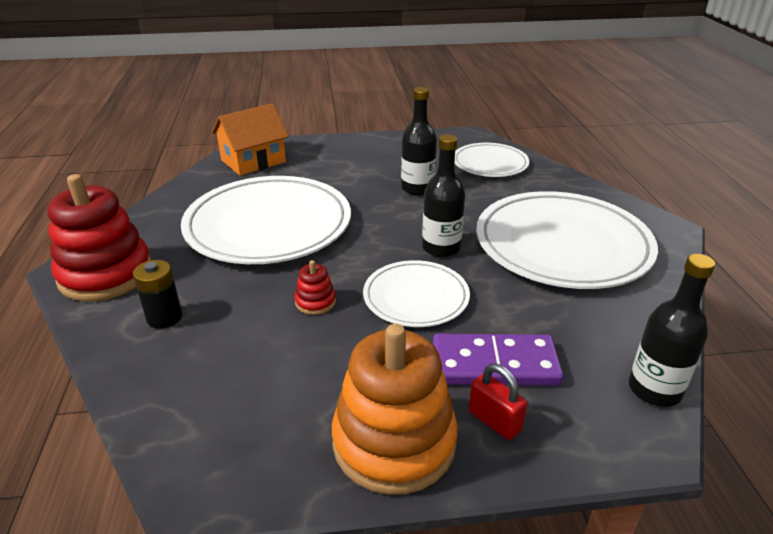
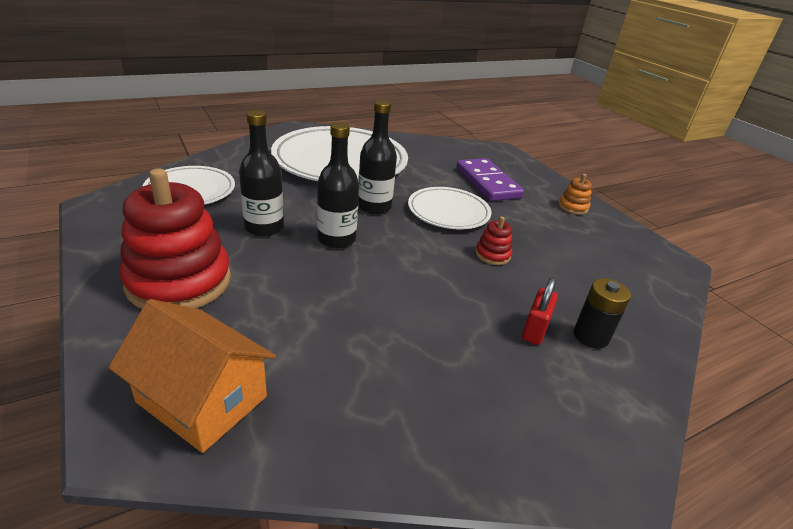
camera: 115 degrees left, 0 degrees up
red stacking toy [47,174,151,301] -> red stacking toy moved to [120,169,231,309]
white plate [181,176,351,264] -> none
orange stacking toy [332,324,458,495] -> orange stacking toy [558,174,592,215], size x0.43
red padlock [469,363,527,440] -> red padlock moved to [522,277,558,345]
black bottle [629,254,715,407] -> black bottle moved to [317,122,359,248]

